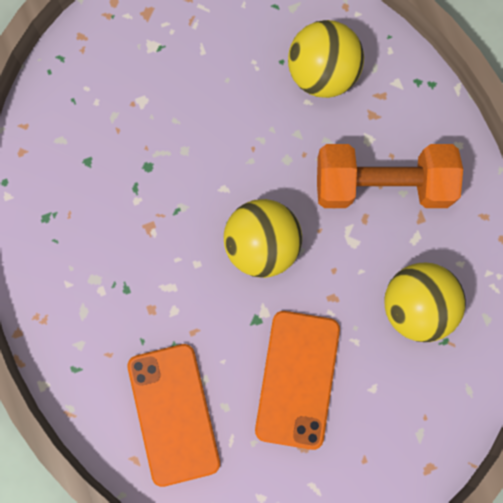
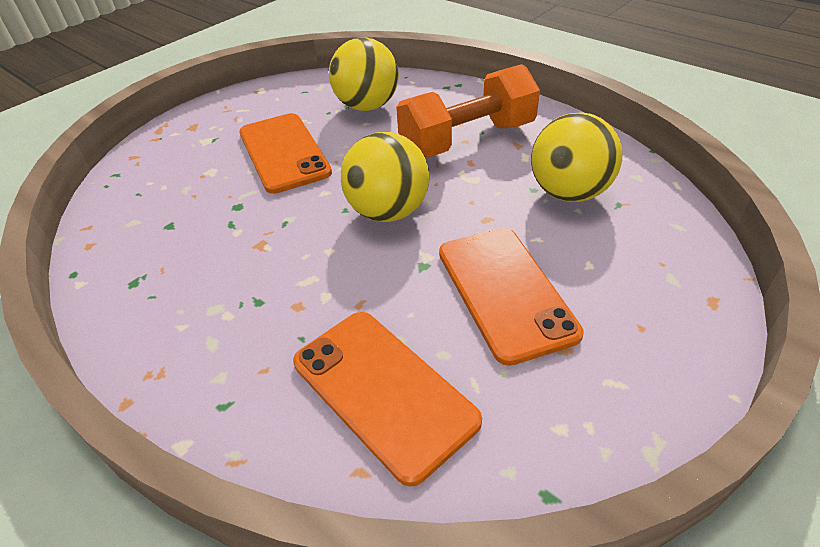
camera: 25 degrees left, 35 degrees down
none -> orange phone [239,113,332,194]

